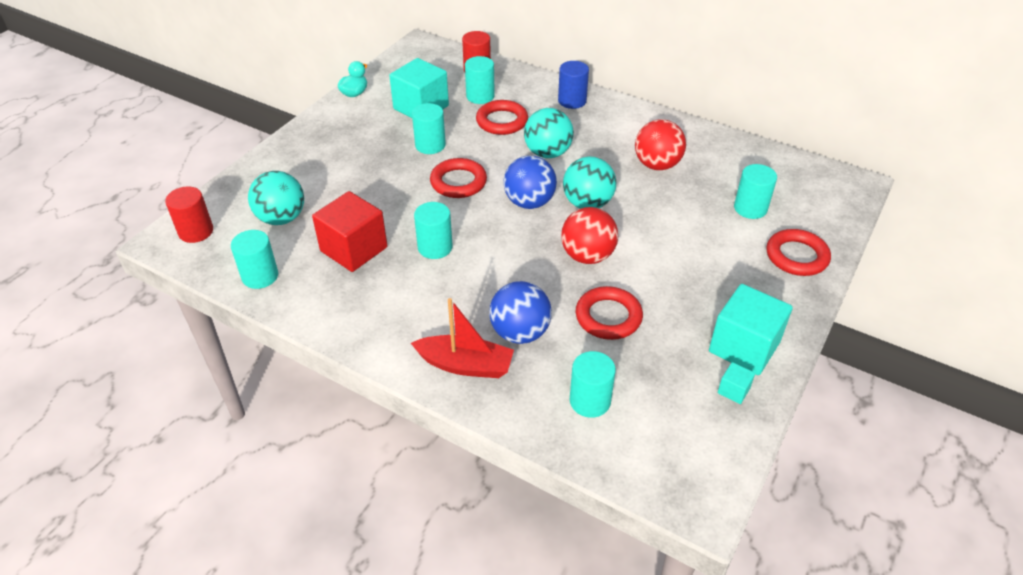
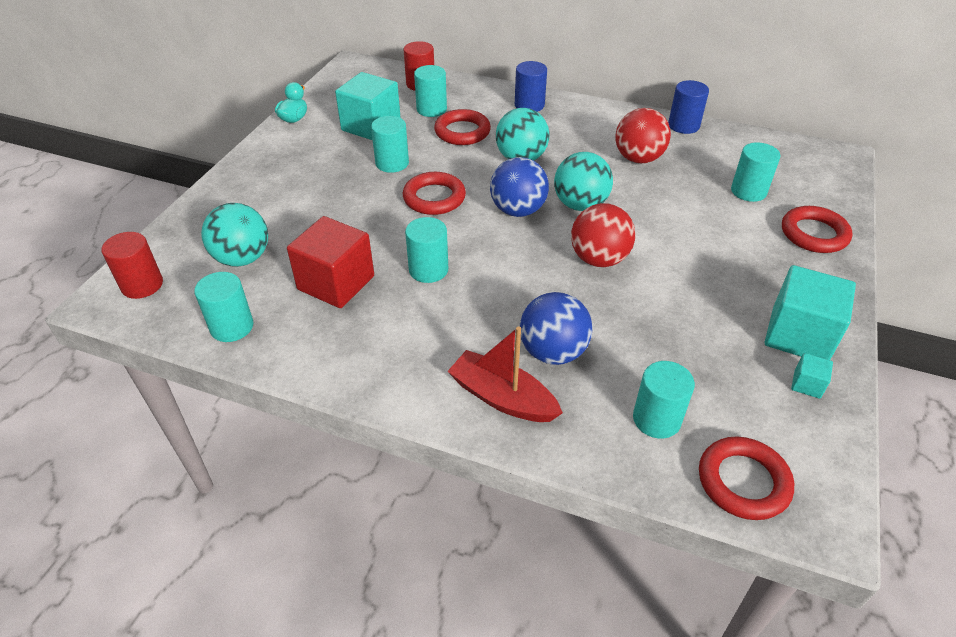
camera: 10 degrees left, 0 degrees up
red boat [411,298,514,378] -> red boat turned 150 degrees counterclockwise [447,326,563,422]
red ring [576,286,643,340] -> red ring moved to [699,437,794,520]
none -> blue cylinder [668,80,709,134]

